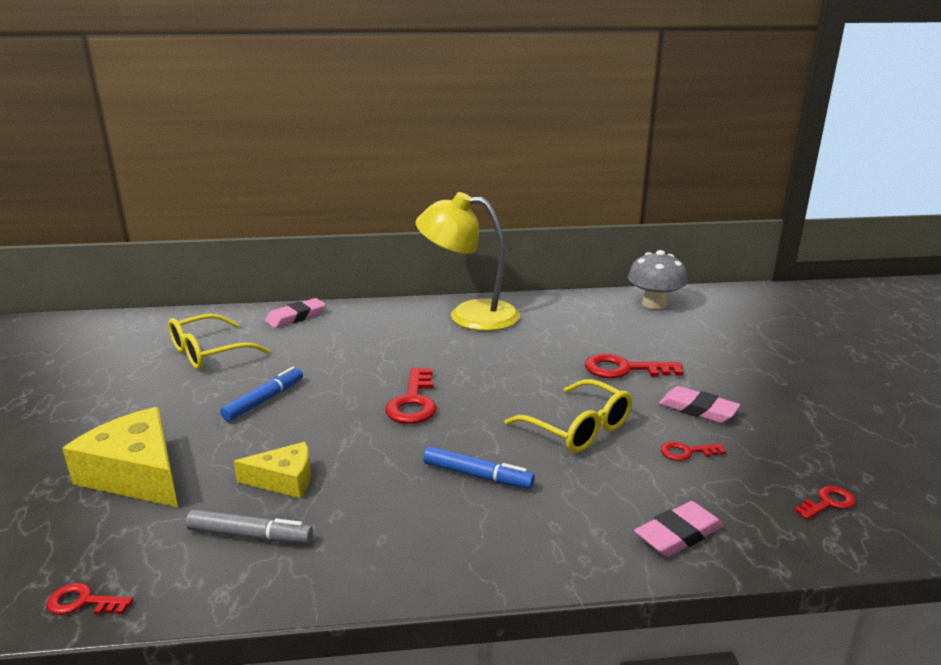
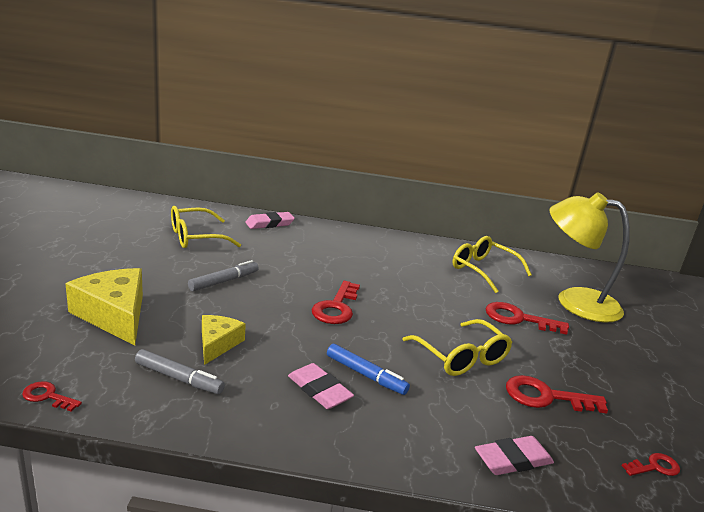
camera: 10 degrees right, 0 degrees up
blue marker [220,367,303,421] -> grey marker [188,260,259,291]
yellow cheese [234,442,311,498] -> yellow cheese turned 90 degrees counterclockwise [202,315,246,365]
yellow lamp [416,192,520,331] -> yellow lamp moved to [550,192,630,322]
grey mushroom [628,250,687,309] -> none
pink eraser [659,386,740,423] -> pink eraser moved to [288,363,354,409]
red key [661,442,726,461] -> red key [506,375,608,414], size x1.82
none -> yellow glasses [452,236,532,293]

